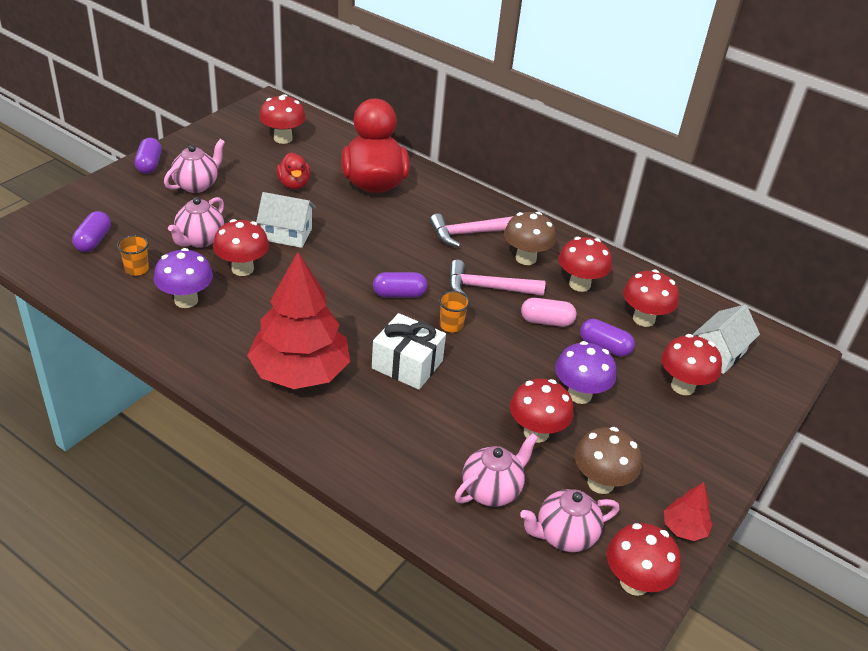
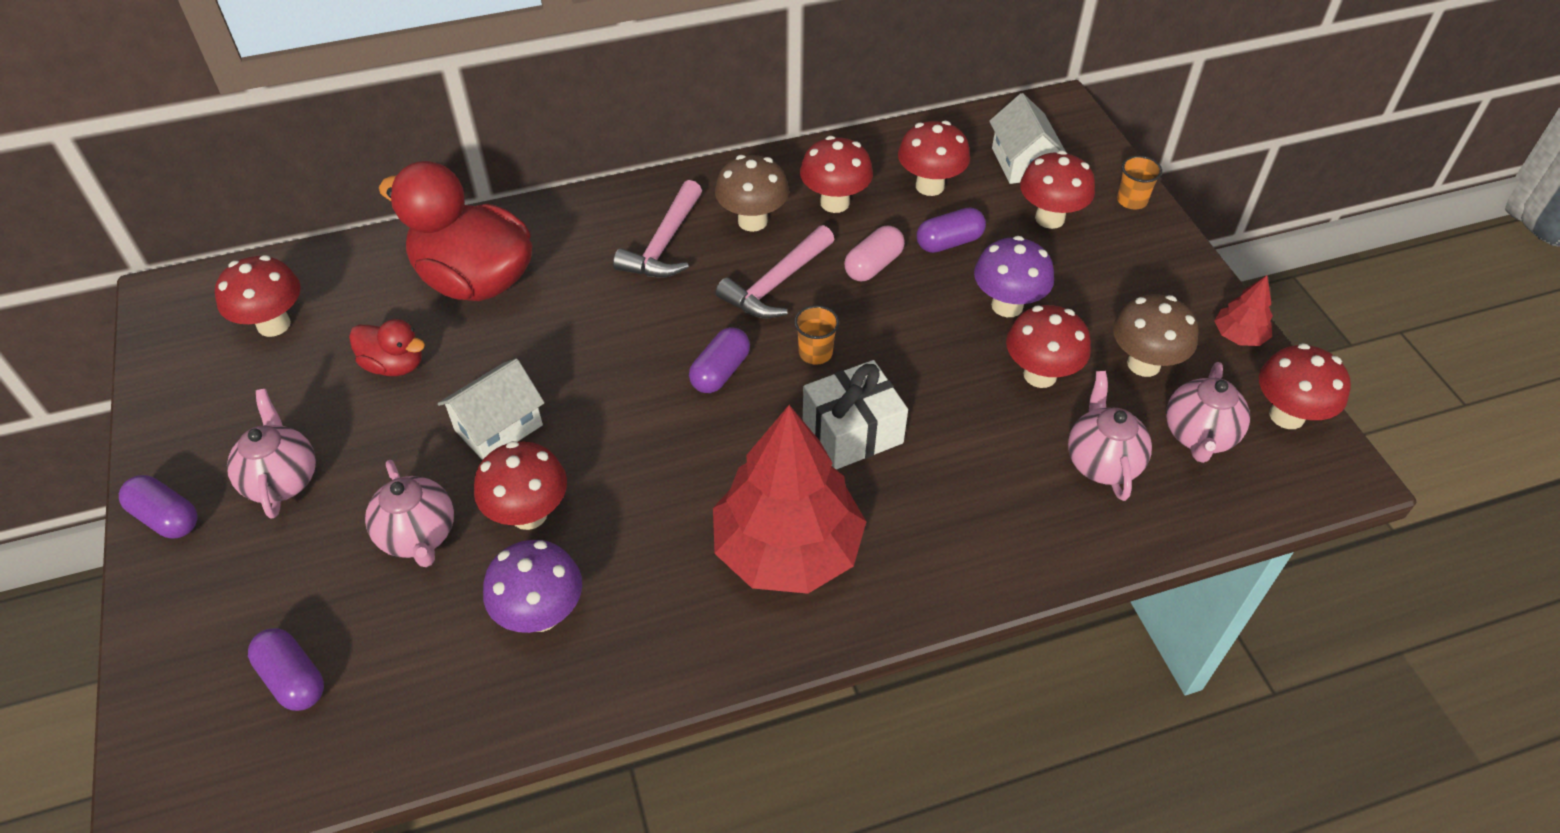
camera: 50 degrees left, 10 degrees up
orange cup [117,235,149,276] -> orange cup moved to [1117,156,1162,209]

